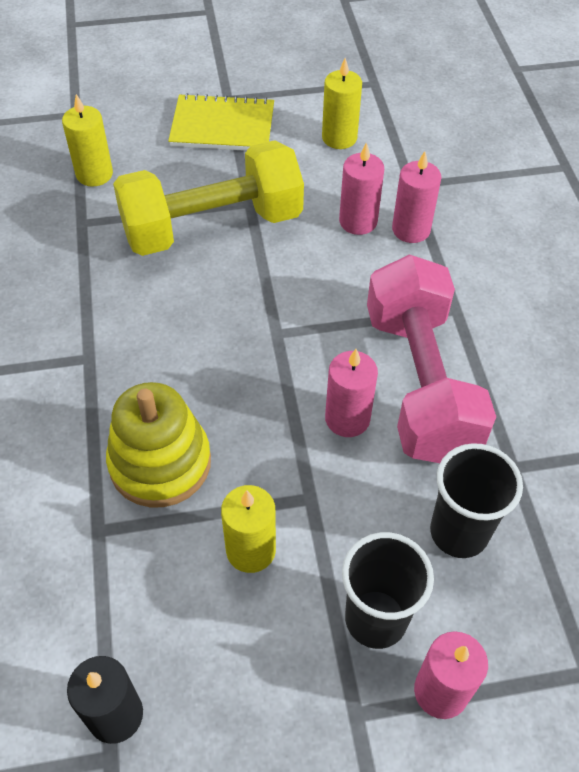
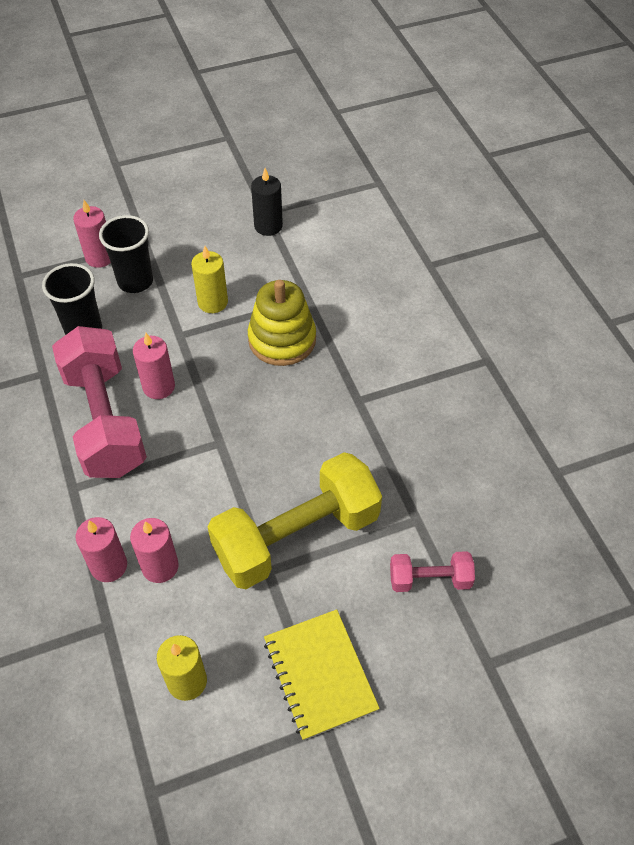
camera: 170 degrees right, 0 degrees up
yellow candle [62,94,113,187] -> pink dumbbell [390,551,475,592]
yellow notebook [168,93,274,151] -> yellow notebook turned 75 degrees clockwise [264,609,380,741]

